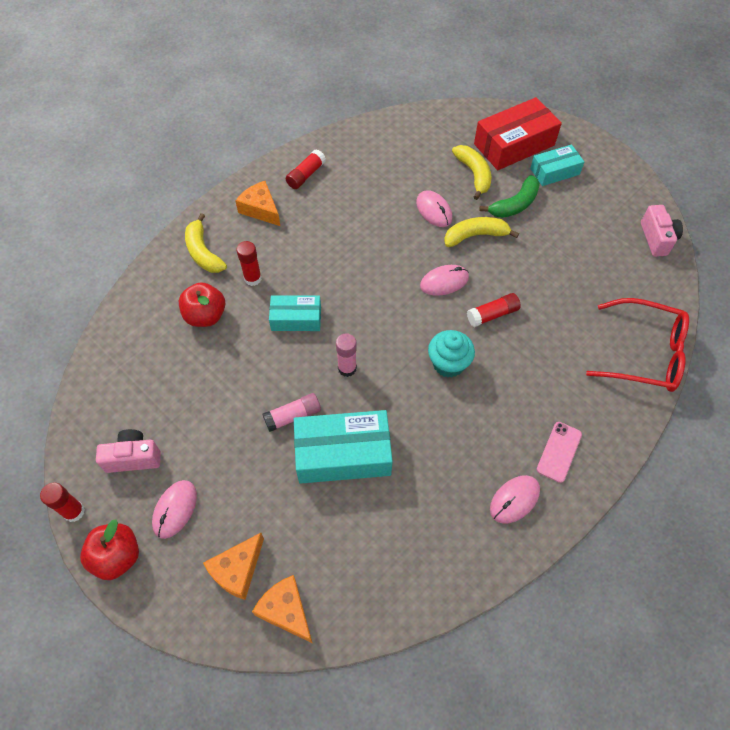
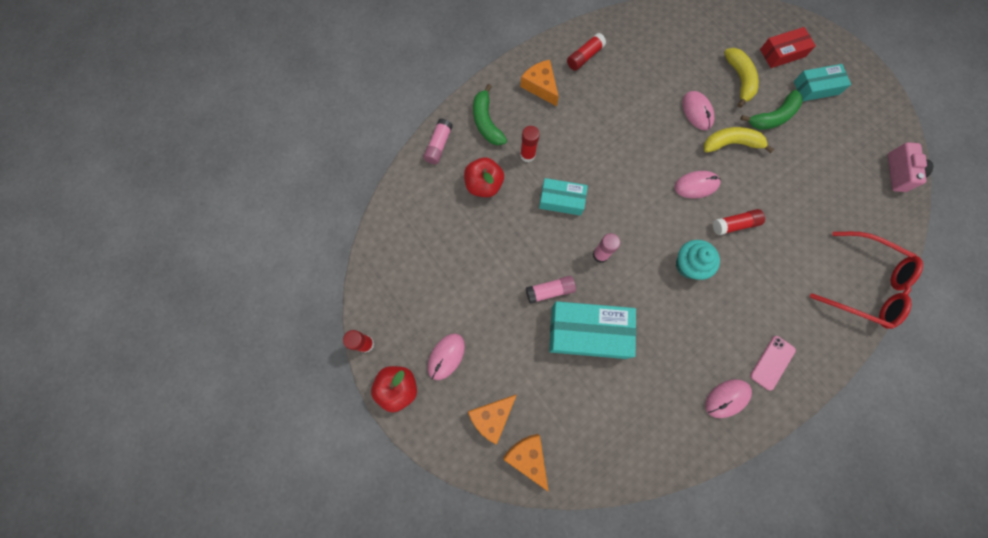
camera: 10 degrees right, 15 degrees up
pink camera [96,429,161,473] -> none
yellow banana [185,213,227,273] -> green banana [473,84,507,146]
red box [474,97,562,170] -> red box [760,27,816,68], size x0.60
none -> pink glue stick [423,118,453,164]

